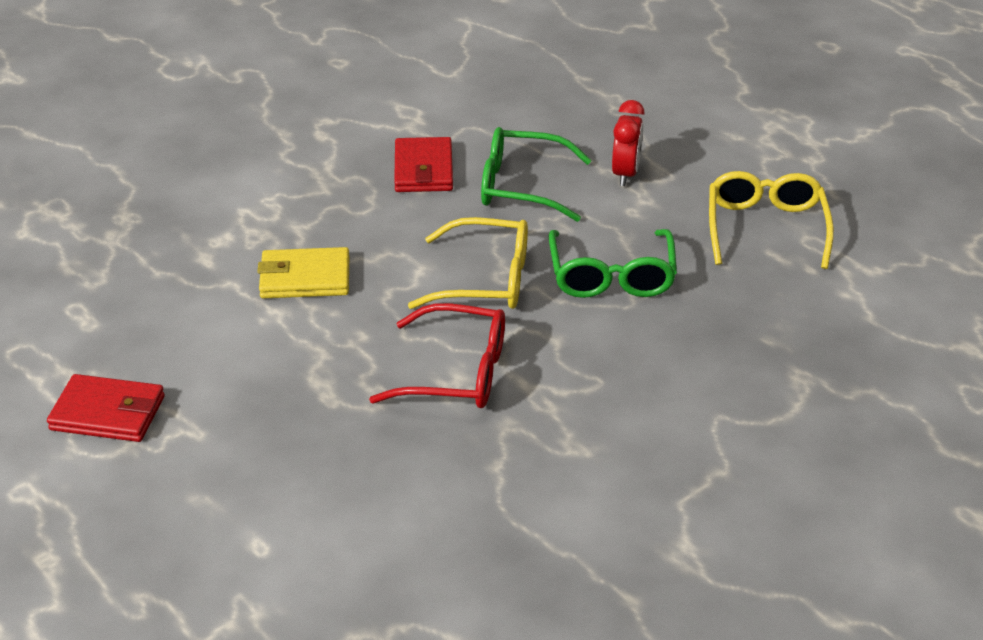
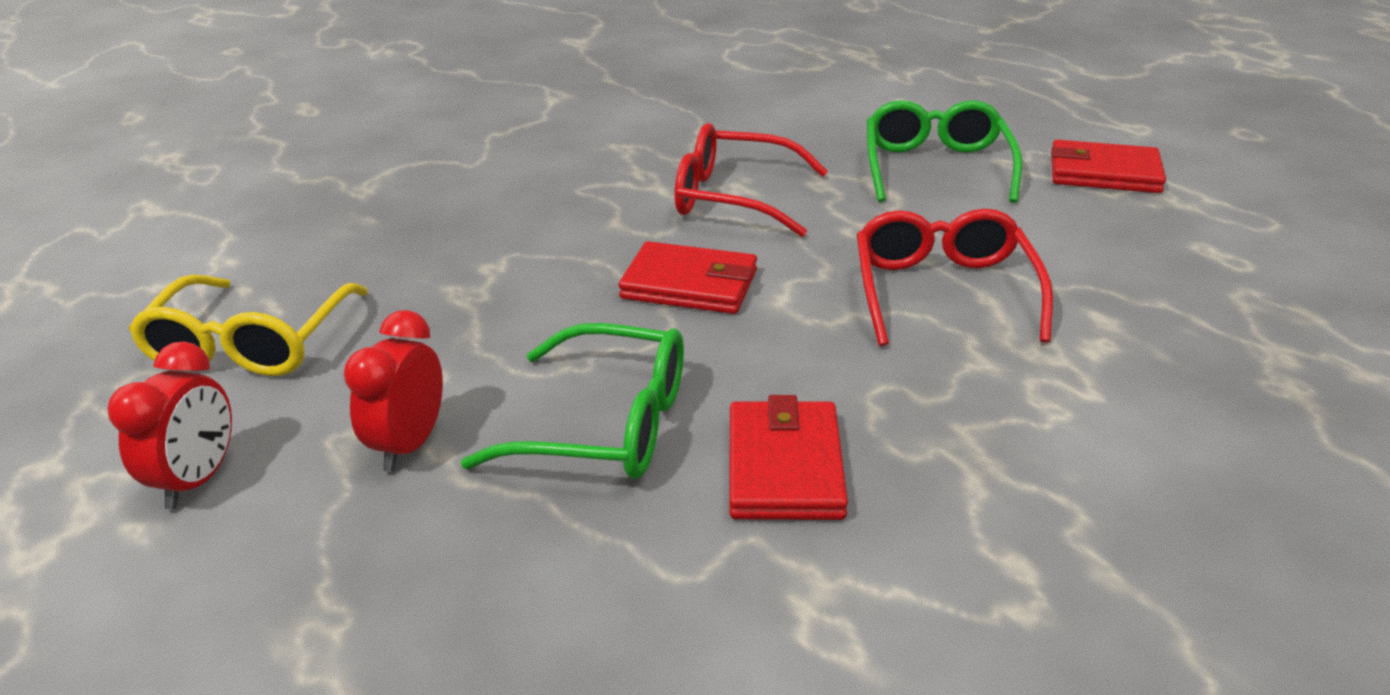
camera: 175 degrees left, 5 degrees down
yellow wallet [257,247,349,298] -> red glasses [857,209,1053,346]
yellow glasses [408,217,528,309] -> red wallet [619,241,757,314]
green glasses [549,229,677,298] -> green glasses moved to [867,100,1022,203]
none -> red clock [108,341,232,509]

